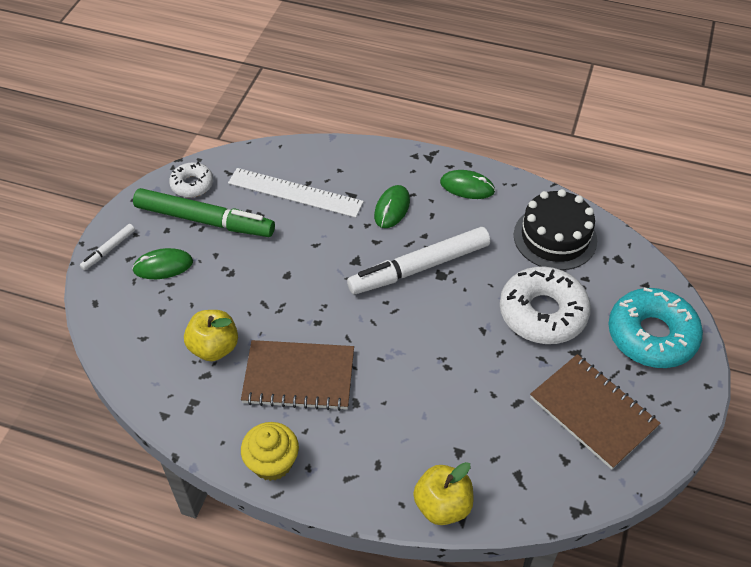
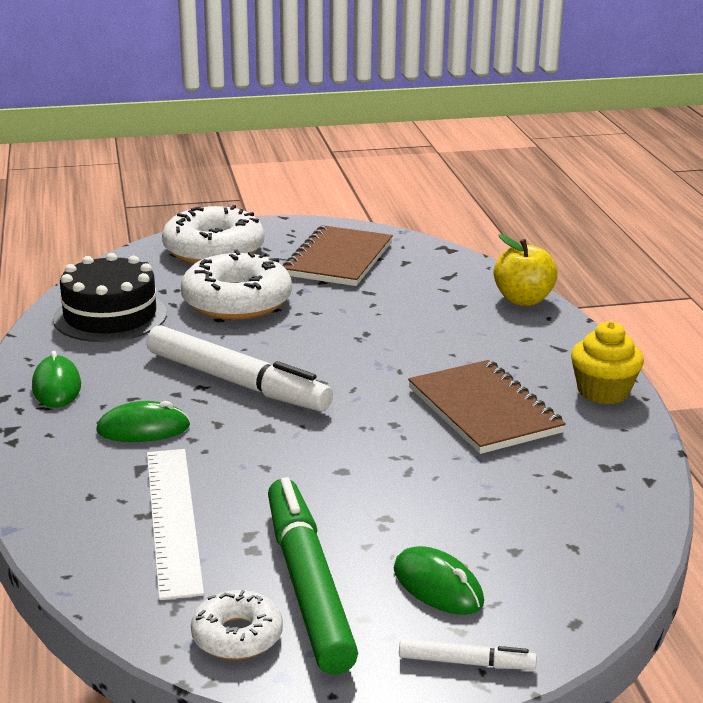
camera: 120 degrees left, 25 degrees down
yellow apple [184,310,238,361] -> none
turquoise donut [608,288,703,368] -> white donut [162,205,264,264]

